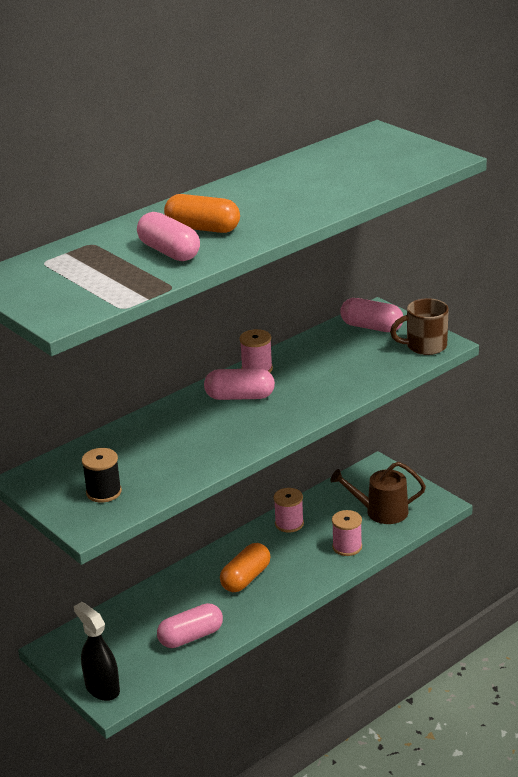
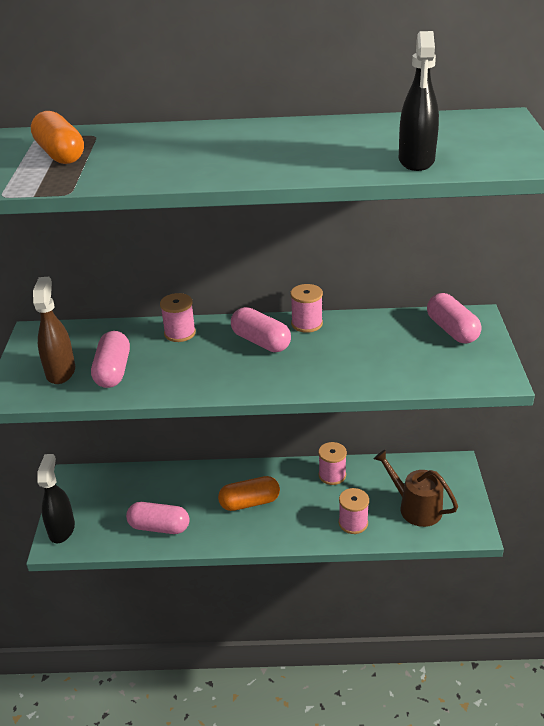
camera: 40 degrees right, 5 degrees up
black spool [82,448,122,503] -> brown spray bottle [33,277,75,384]
pink capsule [137,212,200,261] -> pink capsule moved to [91,331,130,388]
orange capsule [164,194,240,233] -> orange capsule moved to [31,111,84,164]
brown mug [390,298,449,355] -> none
none -> pink spool [160,293,196,342]
none -> black spray bottle [399,31,439,171]

